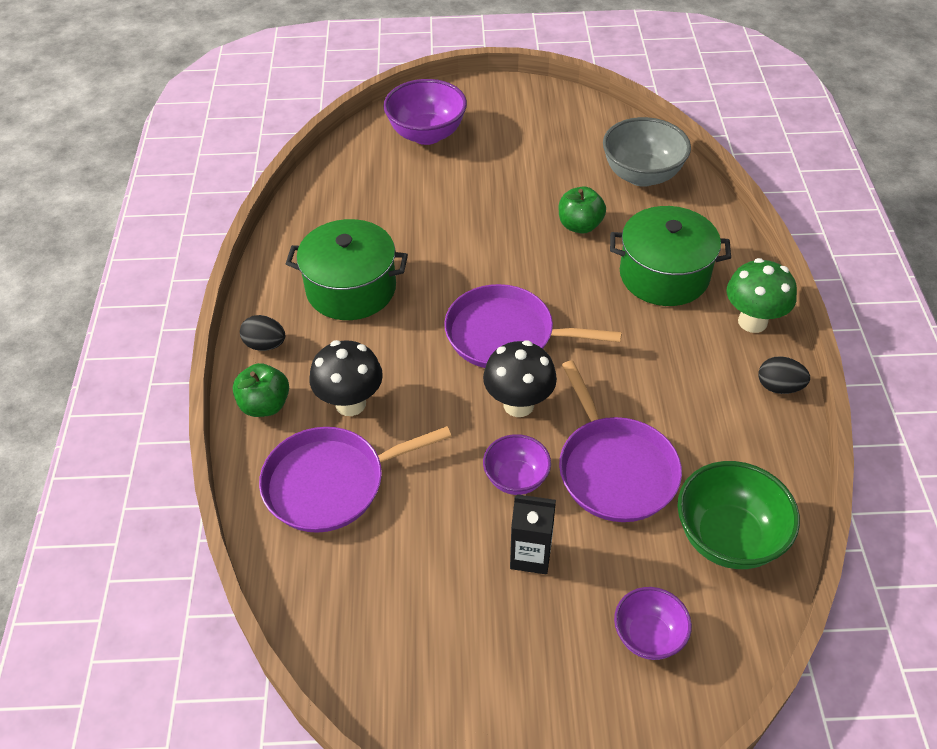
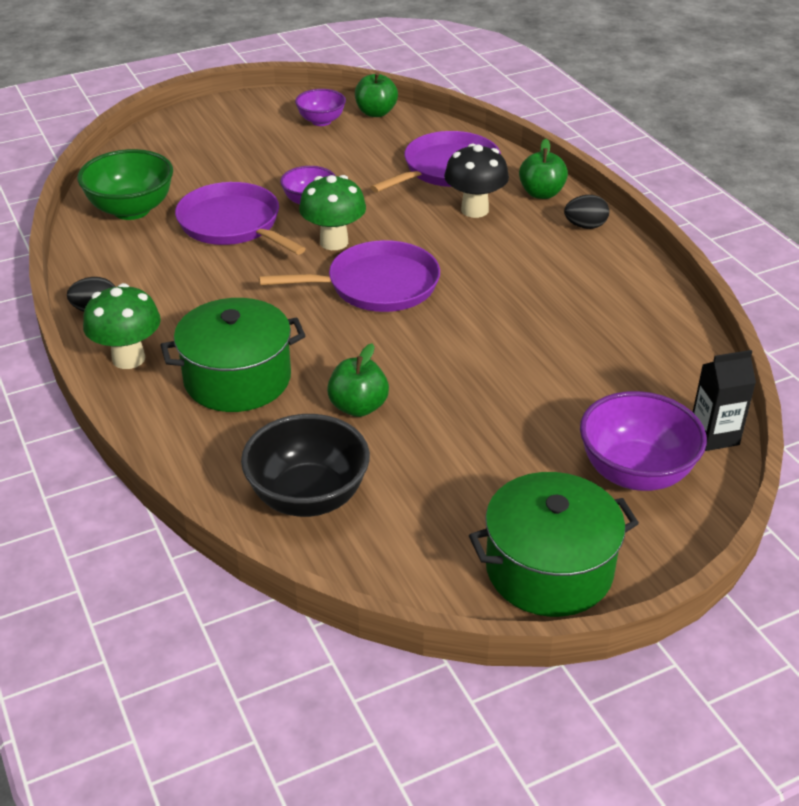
camera: 155 degrees right, 10 degrees down
green pot [286,219,408,320] -> green pot moved to [469,472,639,617]
black mushroom [483,340,557,417] -> green mushroom [299,175,366,250]
black carton [510,494,556,574] -> black carton moved to [693,350,756,451]
grey bowl [603,117,691,187] -> black bowl [241,414,370,517]
purple bowl [614,587,692,660] -> purple bowl moved to [295,89,346,126]
none -> green apple [355,72,398,117]

